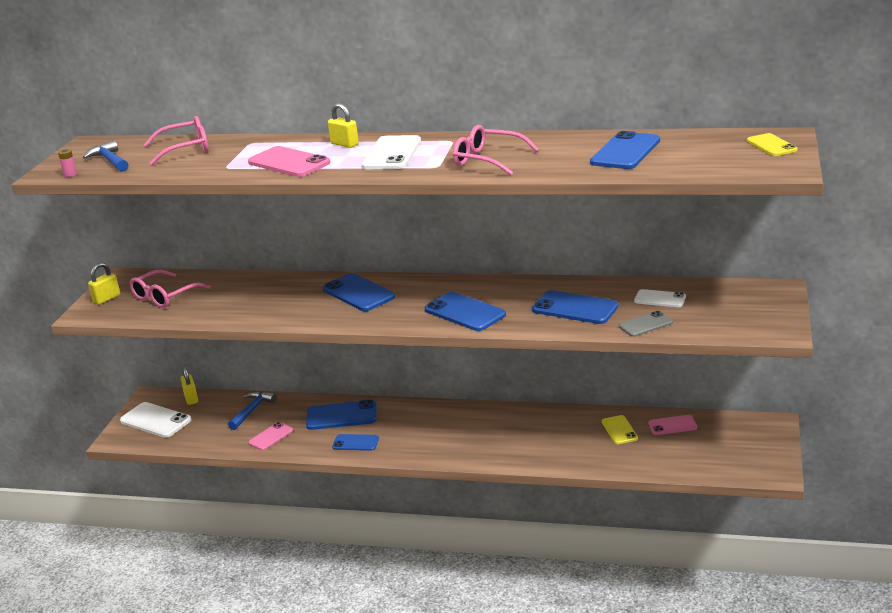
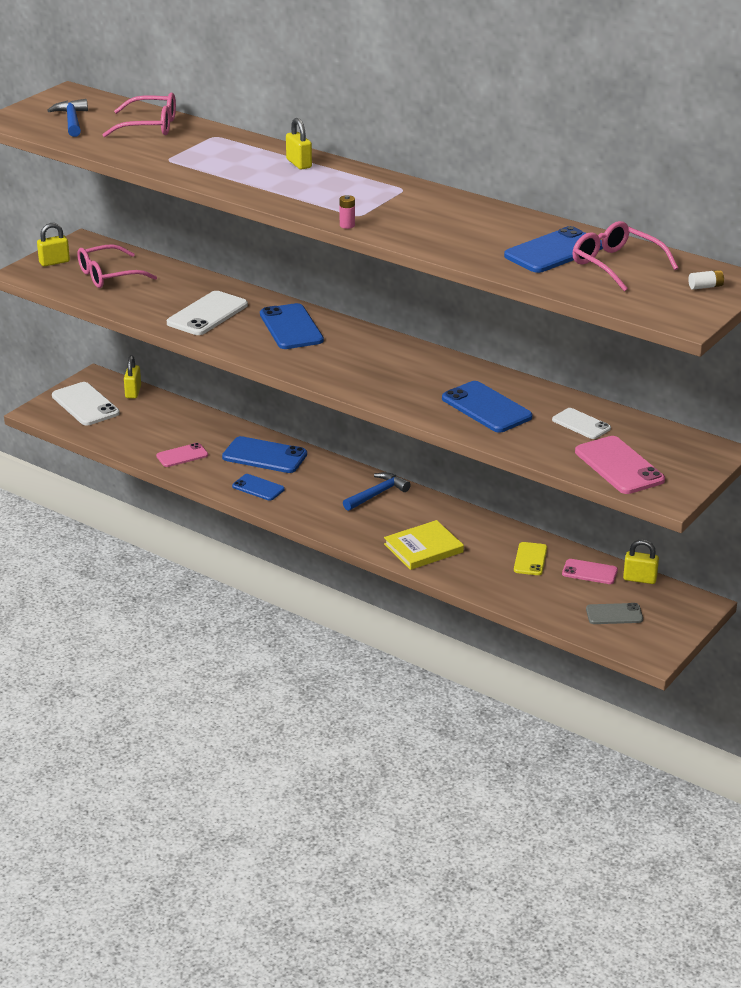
camera: 20 degrees right, 5 degrees up
pink battery [58,149,77,177] -> pink battery moved to [339,195,355,229]
blue hammer [228,391,277,430] -> blue hammer moved to [343,472,411,511]
pink phone [248,146,330,177] -> pink phone moved to [575,436,665,494]
white phone [362,135,421,169] -> white phone moved to [167,291,248,335]
blue phone [425,292,506,331] -> none
pink glasses [453,125,539,175] -> pink glasses moved to [572,221,678,292]
grey phone [619,311,673,337] -> grey phone moved to [586,603,643,624]
yellow phone [747,133,798,156] -> white battery [688,270,724,290]
none -> yellow book [384,520,464,570]
none -> yellow padlock [623,540,659,584]

